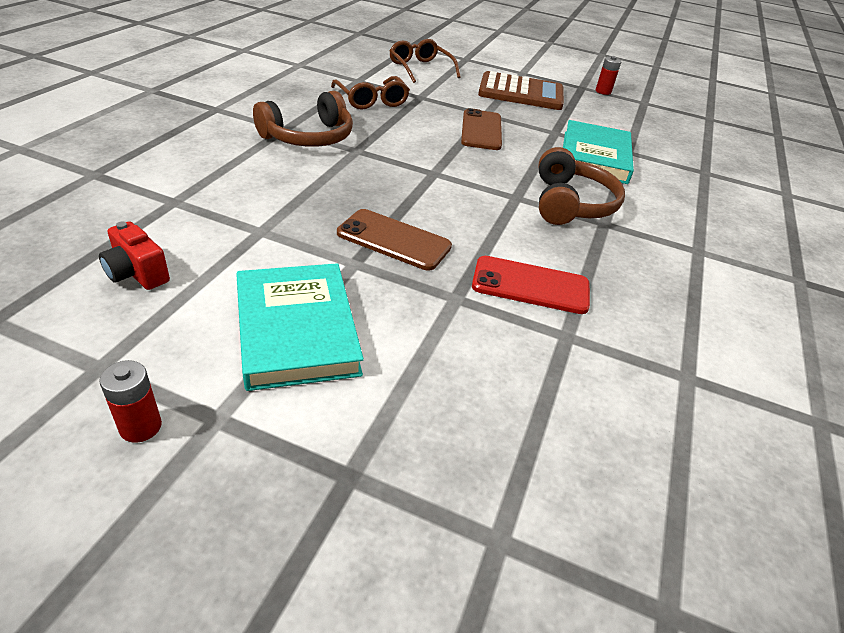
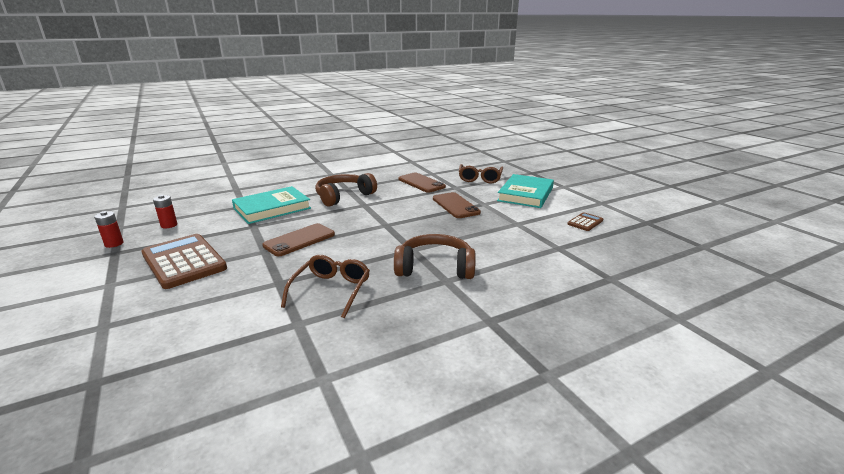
camera: 135 degrees left, 15 degrees down
red camera [99,221,170,290] -> brown calculator [567,212,603,231]
red battery [99,360,162,443] -> red battery moved to [153,195,178,228]
brown glasses [389,39,461,83] -> brown glasses moved to [459,164,503,183]
red phone [472,256,590,314] -> brown phone [398,173,446,193]

